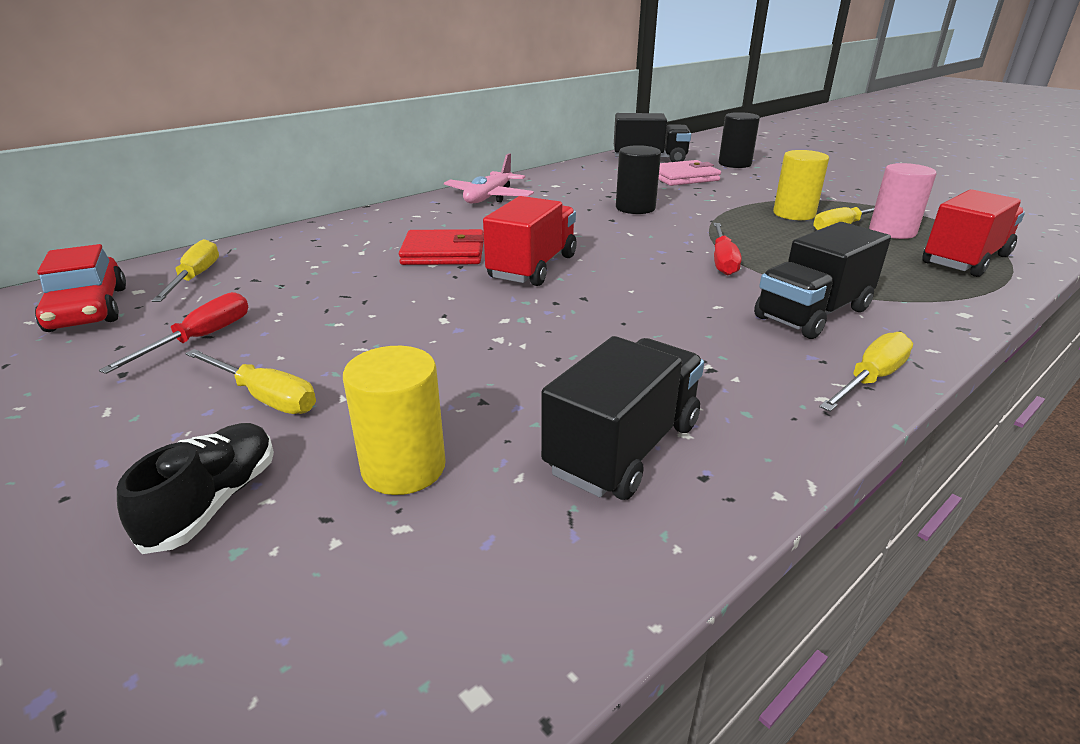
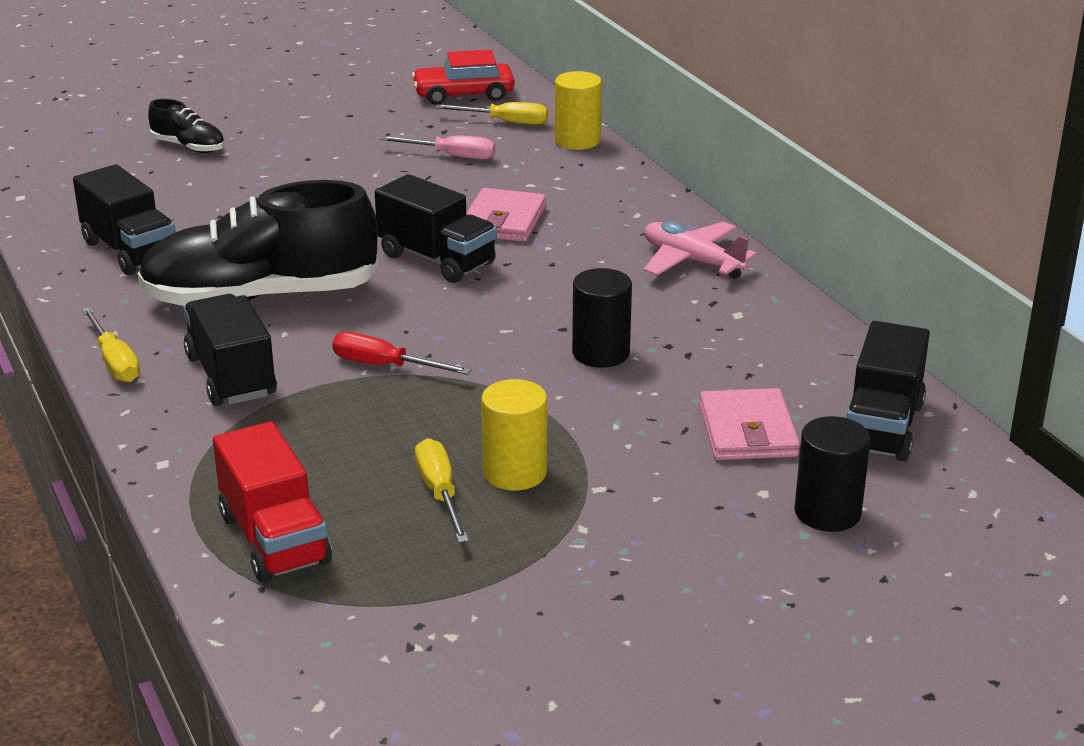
camera: 105 degrees right, 0 degrees up
red screwdriver [99,292,248,374] -> none
yellow screwdriver [185,349,316,414] -> none
yellow cylinder [343,346,446,495] -> yellow cylinder moved to [555,71,602,150]
red wallet [399,229,484,265] -> pink wallet [466,188,546,242]
red truck [483,196,577,286] -> black truck [375,174,497,283]
pink cylinder [869,163,936,239] -> none
none -> black shoe [138,180,379,306]
none -> pink screwdriver [379,135,496,160]

